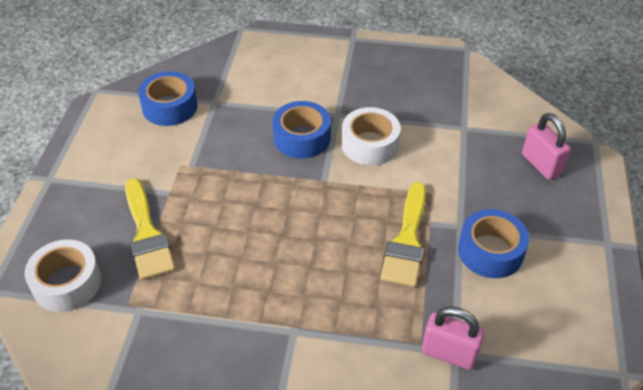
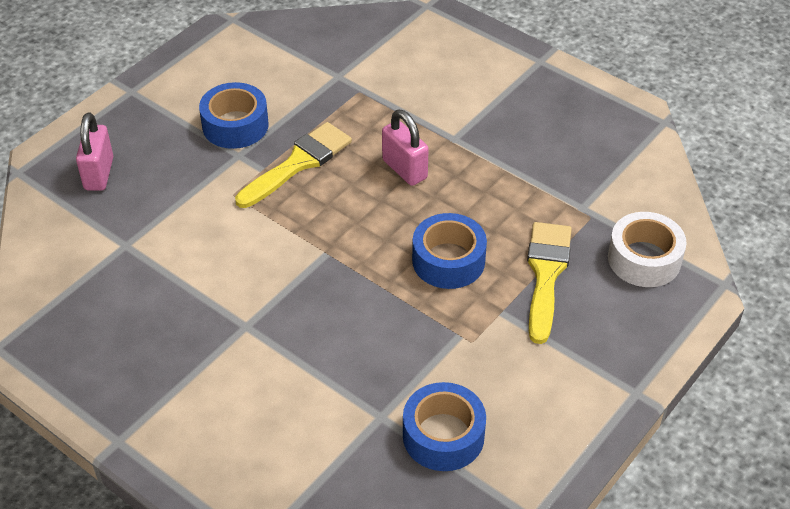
camera: 150 degrees left, 0 degrees up
blue tape [273,101,331,159] -> blue tape moved to [412,213,487,289]
white tape [341,107,401,166] -> none
pink padlock [422,307,484,370] -> pink padlock moved to [382,109,429,186]

